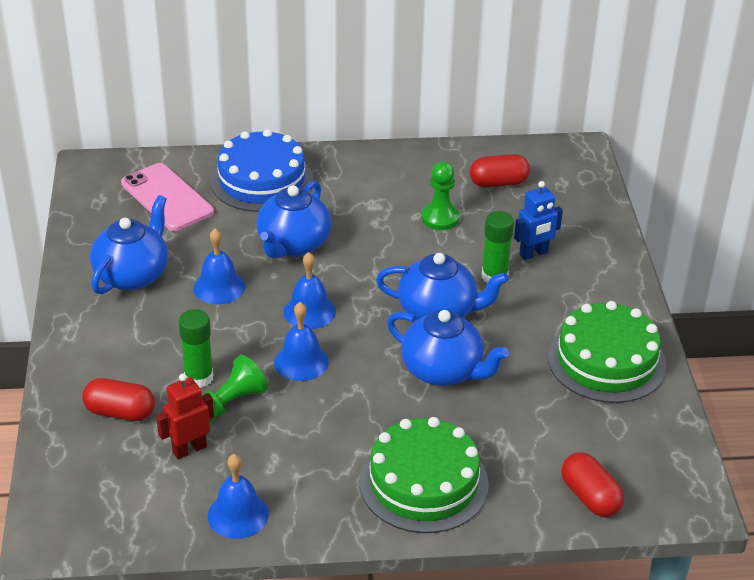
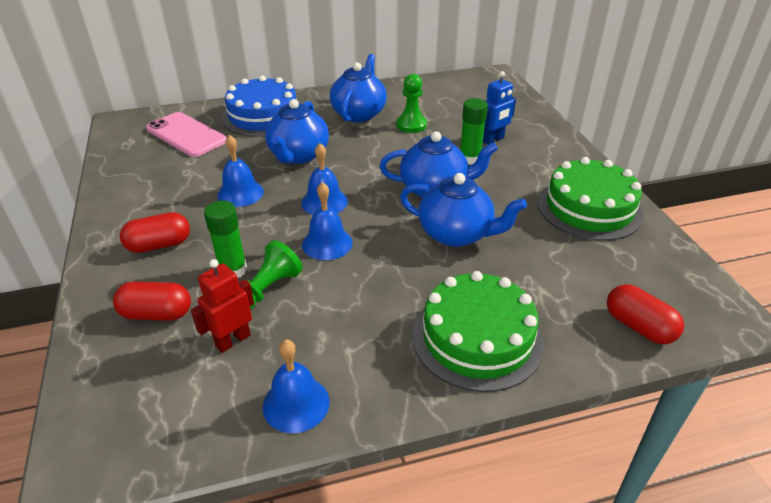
camera: 10 degrees left, 0 degrees up
blue teapot [90,195,168,294] -> blue teapot moved to [330,54,387,122]
red capsule [470,154,530,188] -> red capsule moved to [120,212,190,253]

